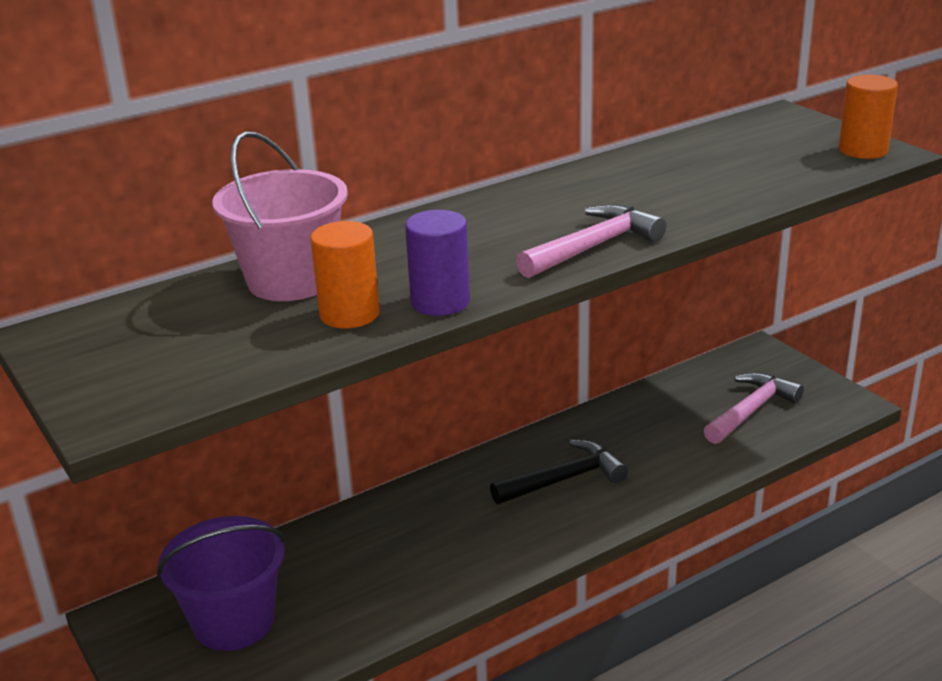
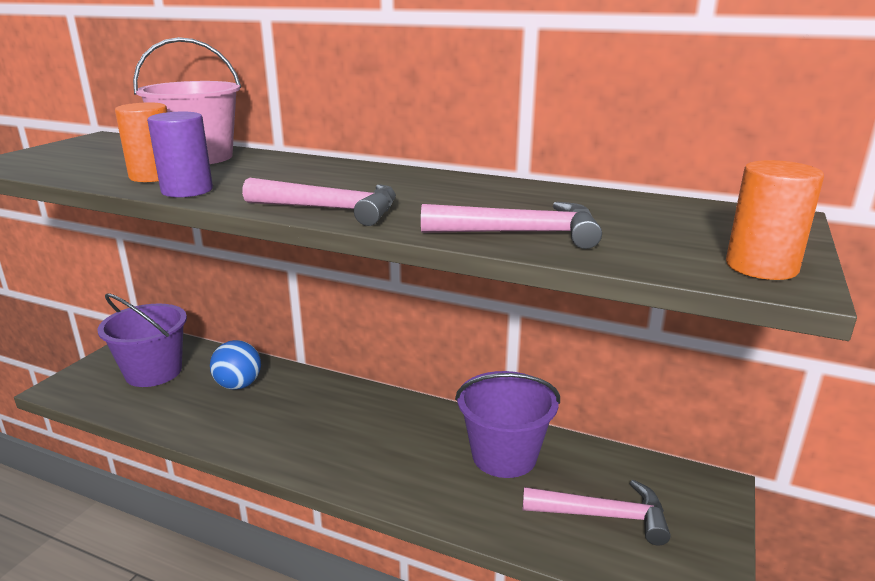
camera: 55 degrees right, 5 degrees down
black hammer [490,440,628,504] -> none
none -> blue ball [210,340,261,390]
none -> pink hammer [421,202,602,249]
none -> purple bucket [455,371,560,478]

